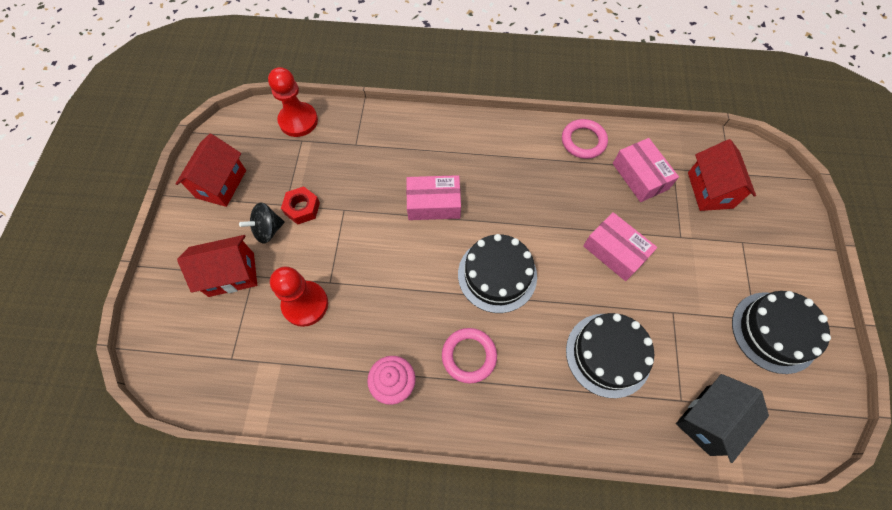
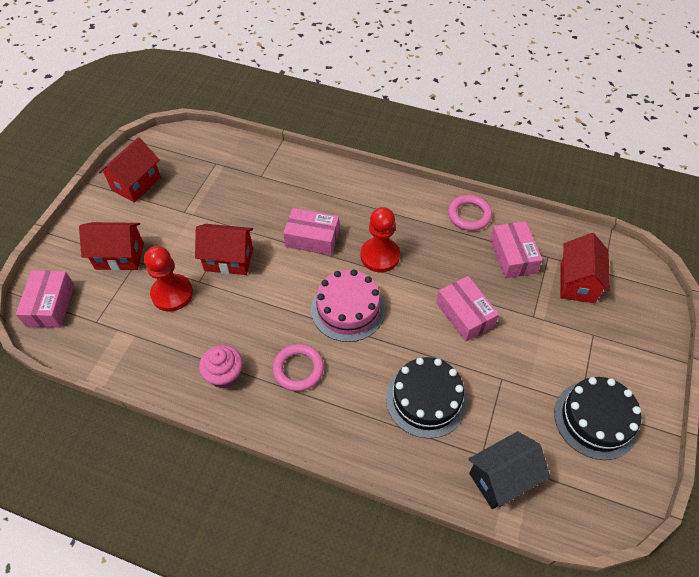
camera: 15 degrees right, 10 degrees down
black spinning top [239,202,284,244] -> none
red pawn [268,67,318,137] -> red pawn moved to [361,207,400,272]
red nut [281,186,320,224] -> none
black cake [458,234,537,313] -> pink cake [311,269,385,342]
none -> pink box [16,271,74,328]
none -> red house [195,224,253,275]

